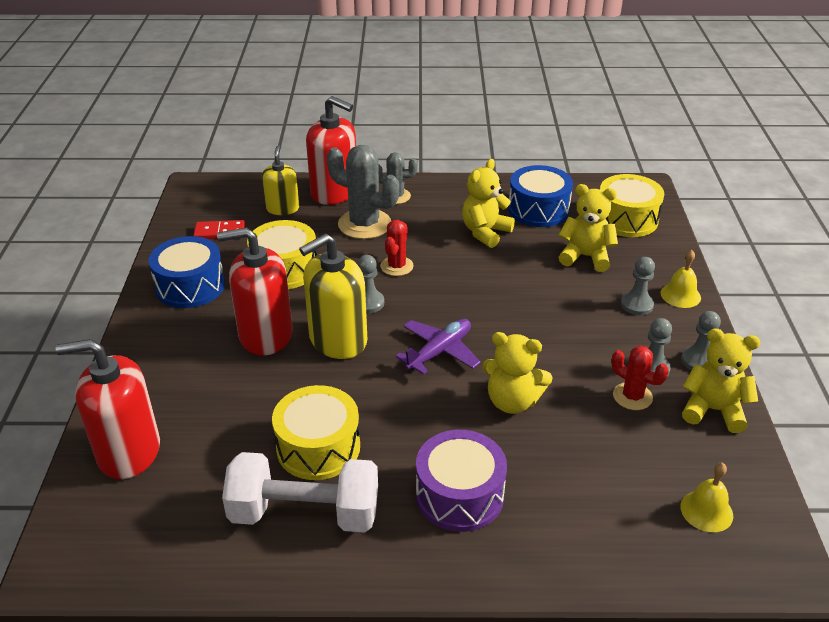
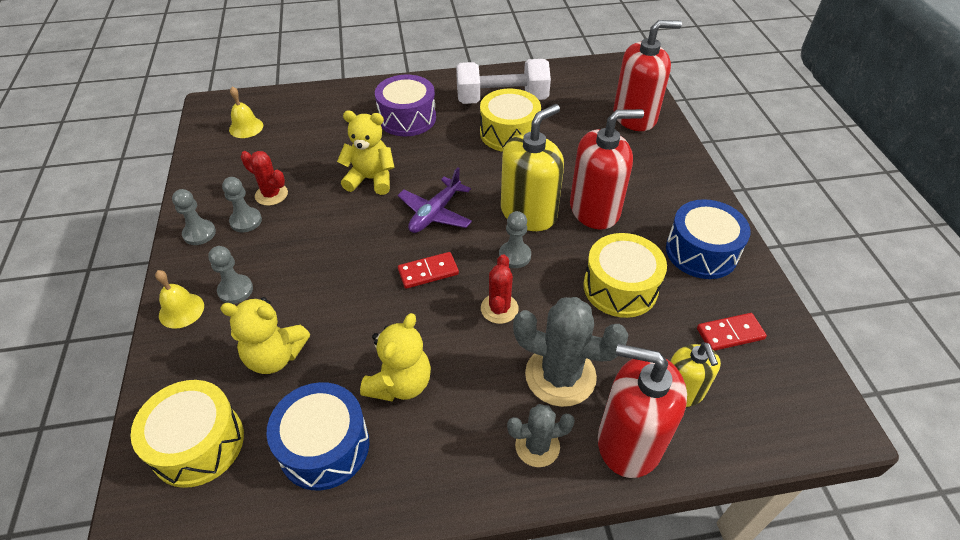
camera: 170 degrees right, 10 degrees up
yellow teddy bear [682,329,760,433] -> none
none -> red domino [398,252,459,289]

